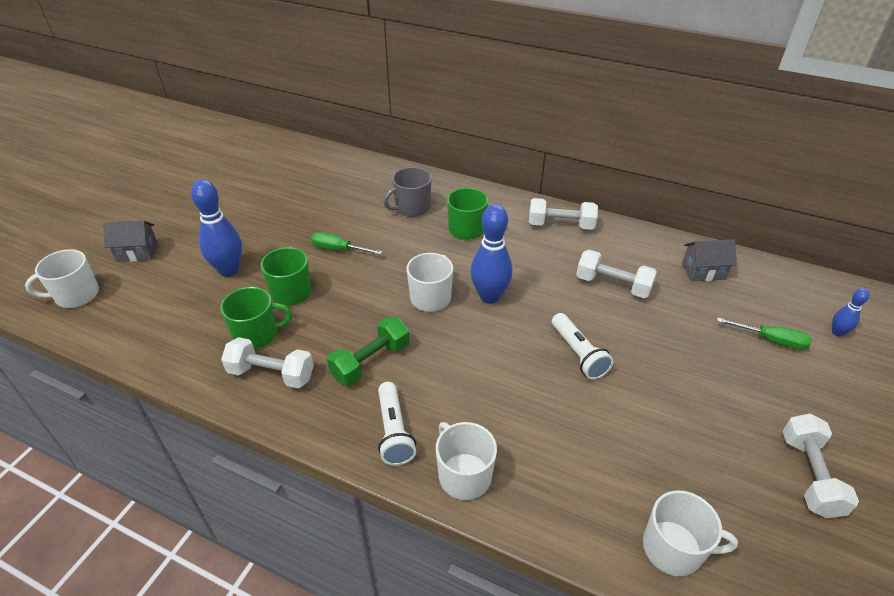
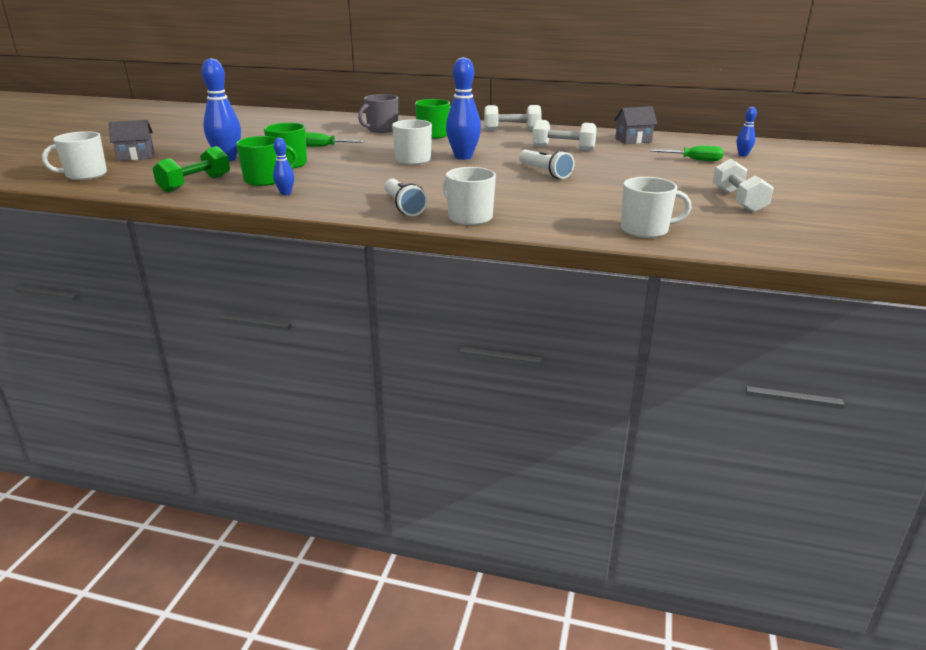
camera: 10 degrees left, 15 degrees down
white dumbbell [221,337,314,388] -> blue bowling pin [273,138,294,195]
green dumbbell [327,316,410,386] -> green dumbbell moved to [152,146,230,192]

